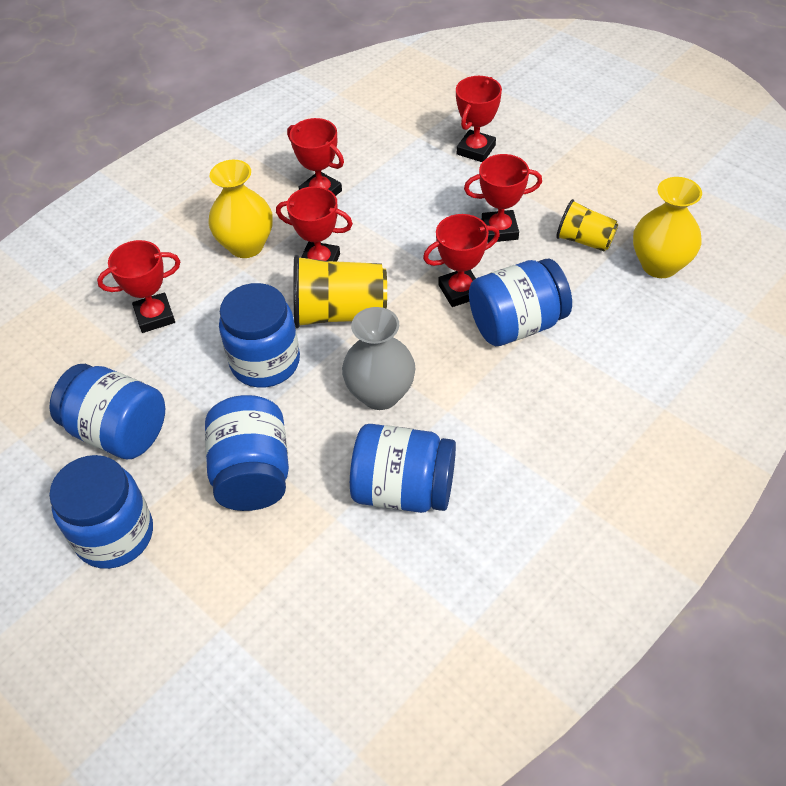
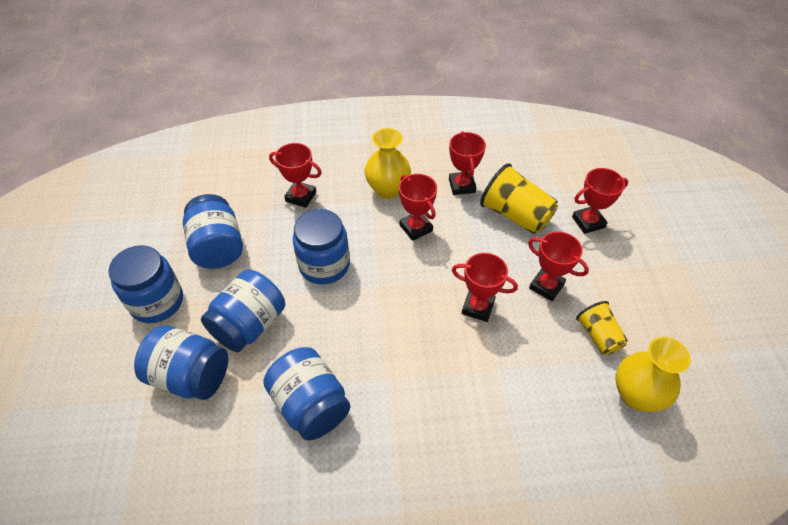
camera: 40 degrees right, 0 degrees up
yellow cup [293,255,387,328] -> yellow cup moved to [480,163,558,234]
grey vase [342,307,415,410] -> none
blue jar [469,259,572,346] -> blue jar moved to [134,325,228,400]

